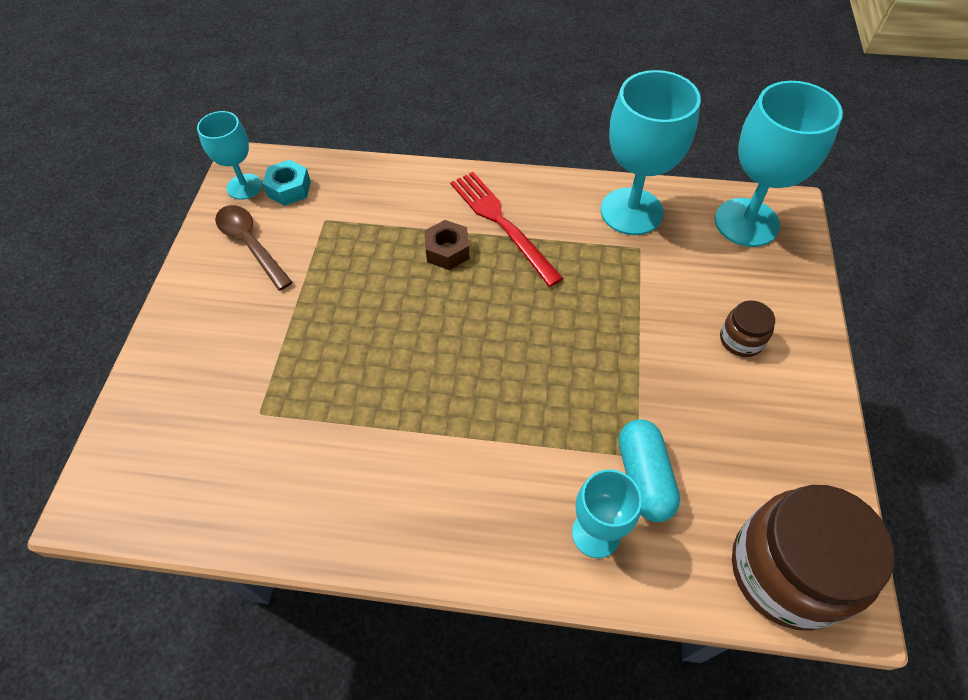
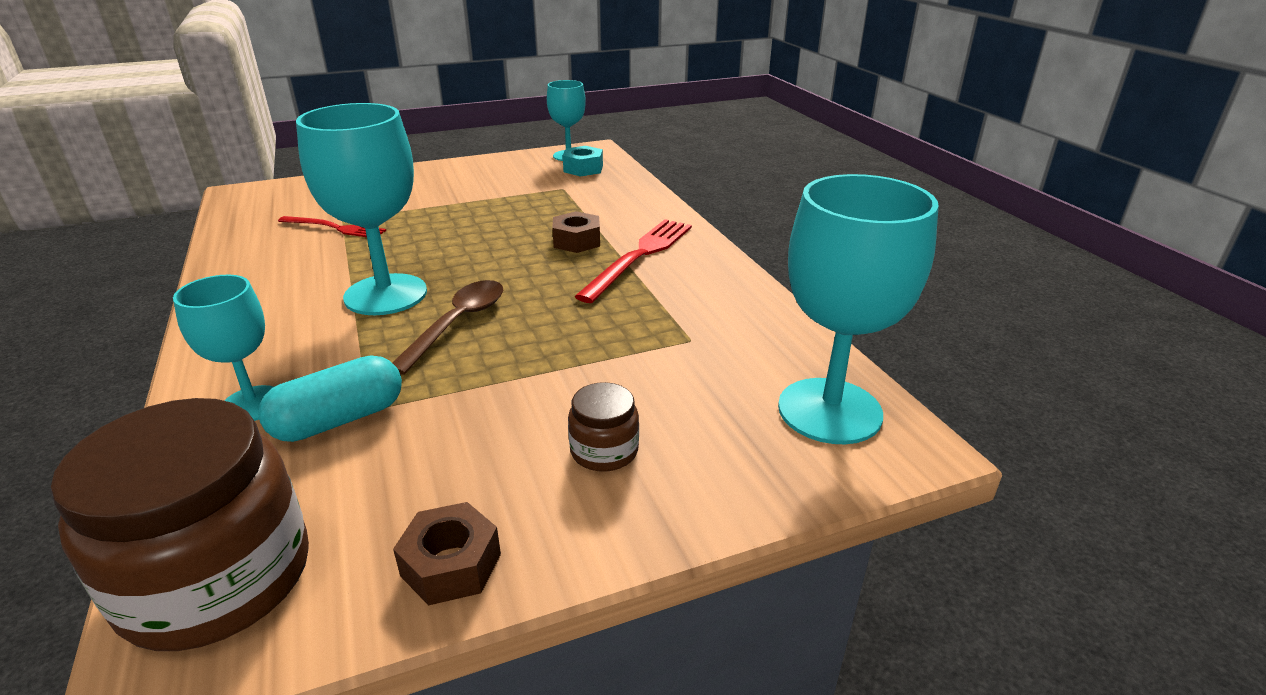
camera: 60 degrees right, 25 degrees down
brown spoon [215,205,293,291] -> brown spoon moved to [392,280,503,375]
turquoise goblet [601,70,701,235] -> turquoise goblet moved to [296,103,427,315]
none -> red fork [278,216,386,237]
none -> brown nut [393,502,501,606]

